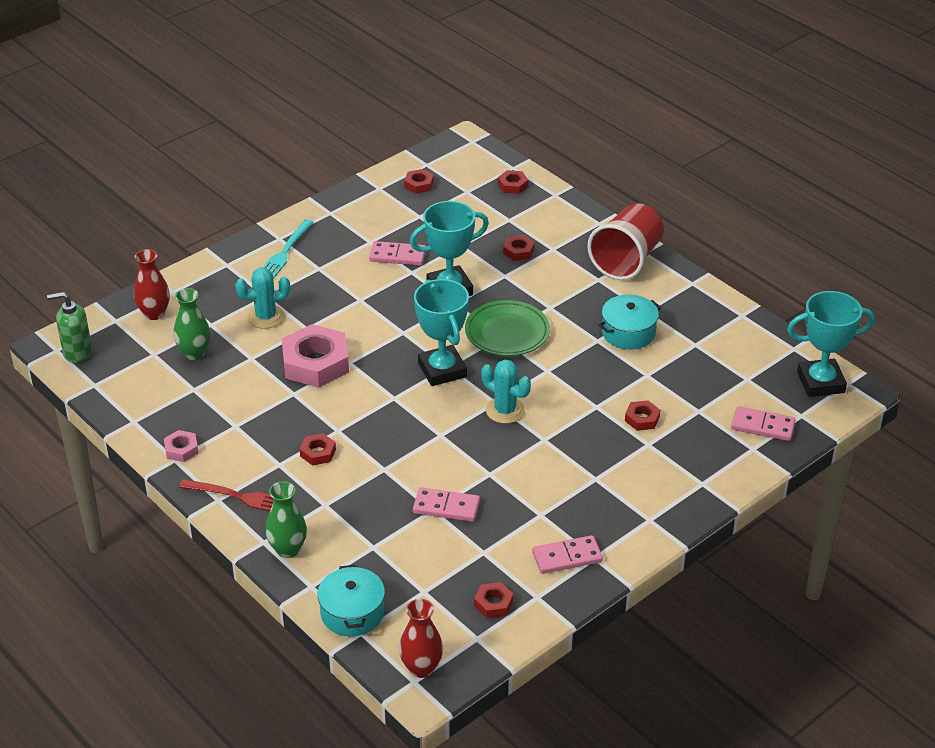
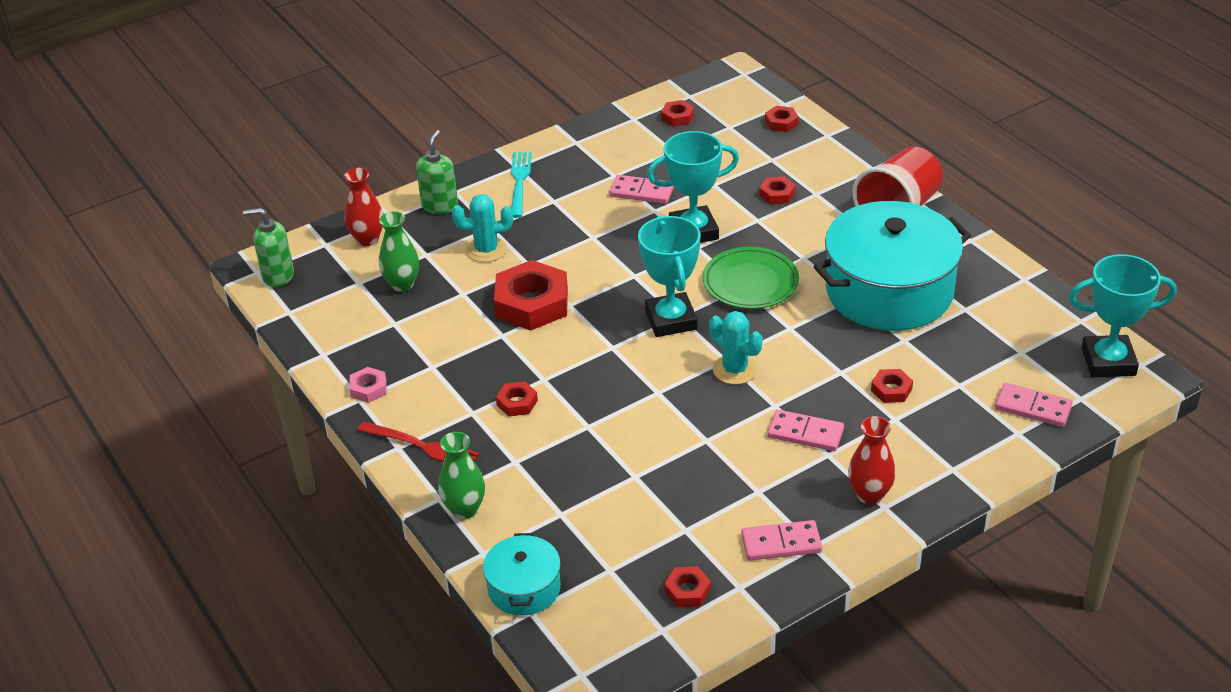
camera: 10 degrees right, 0 degrees up
turquoise fork [262,219,314,279] -> turquoise fork turned 150 degrees clockwise [511,152,532,218]
pink nut [282,324,349,388] -> red nut [494,260,568,331]
red vase [399,599,443,678] -> red vase moved to [848,416,896,505]
pink domino [413,487,480,522] -> pink domino moved to [767,410,844,451]
turquoise pot [599,294,661,350] -> turquoise pot [814,201,971,331], size x2.07
none -> green soap dispenser [416,130,458,214]

